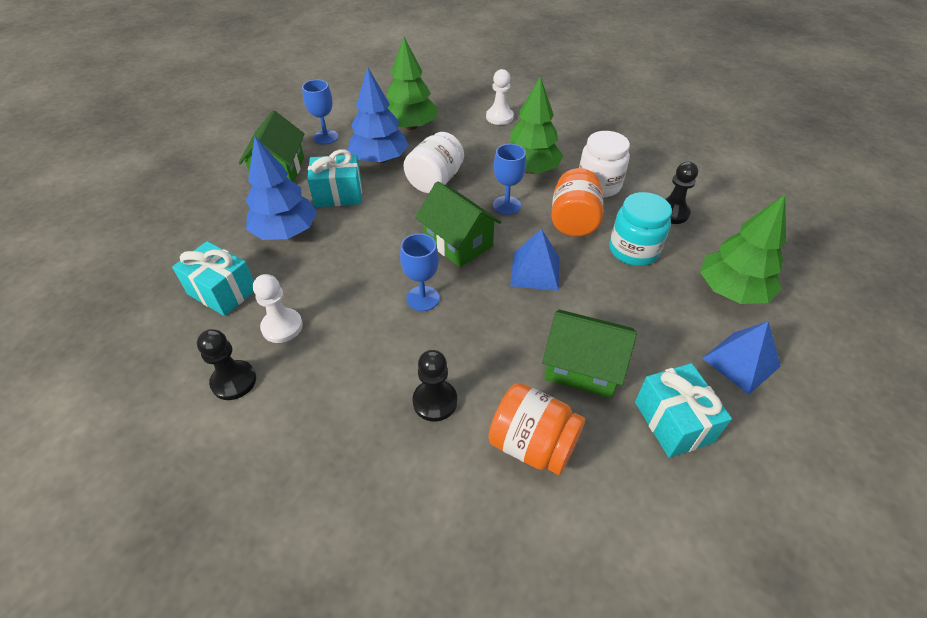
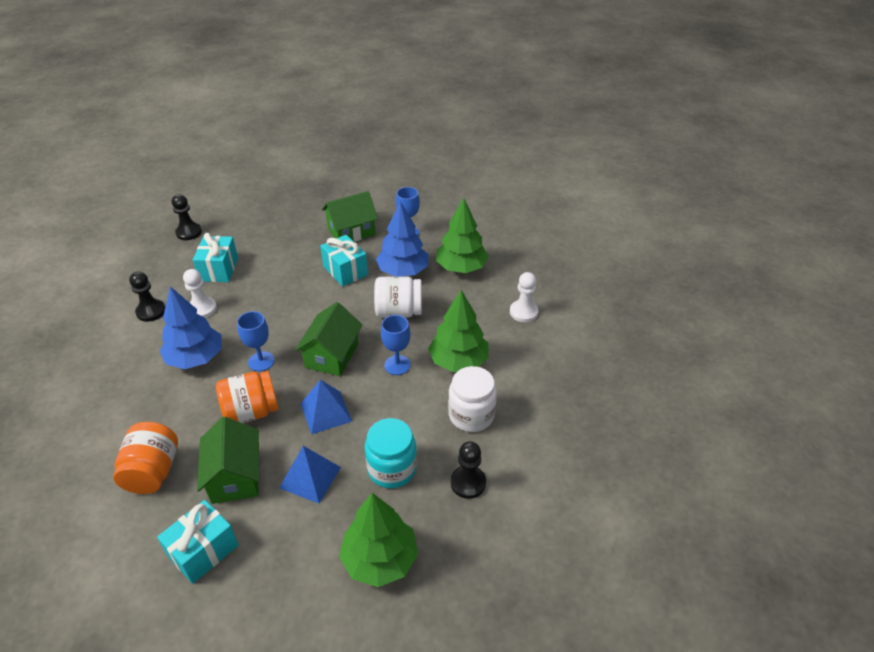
camera: 60 degrees right, 5 degrees down
blue tree [246,136,317,240] -> blue tree moved to [160,287,221,369]
black pawn [412,350,457,422] -> black pawn moved to [172,194,202,240]
orange jar [551,168,603,237] -> orange jar moved to [216,371,279,423]
blue pyramid [702,321,781,394] -> blue pyramid moved to [279,446,341,503]

